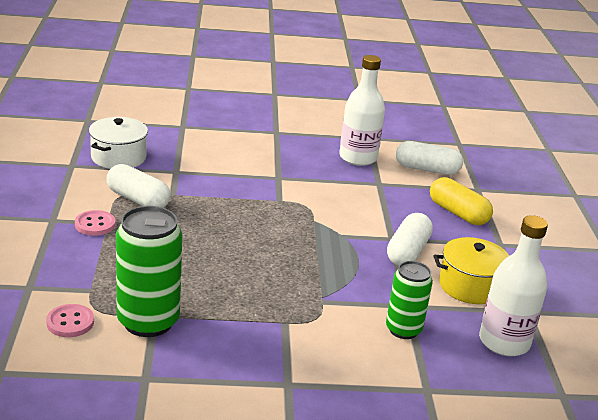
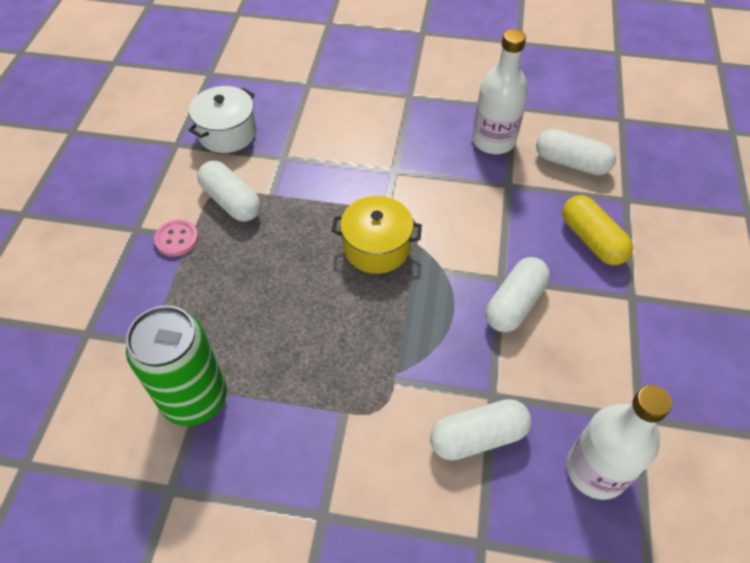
camera: 15 degrees right, 25 degrees up
pink button [46,304,94,337] -> none
green can [386,261,433,339] -> white capsule [430,399,531,461]
yellow pot [434,237,509,304] -> yellow pot moved to [332,196,422,274]

